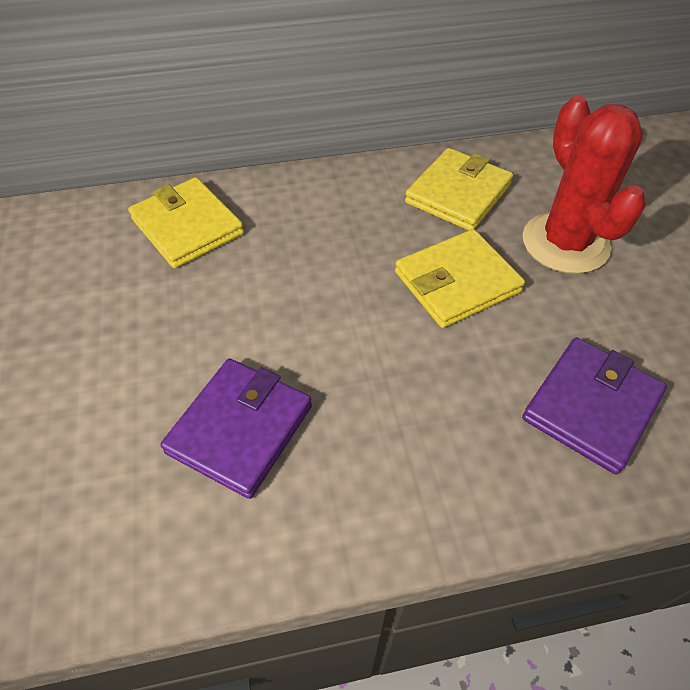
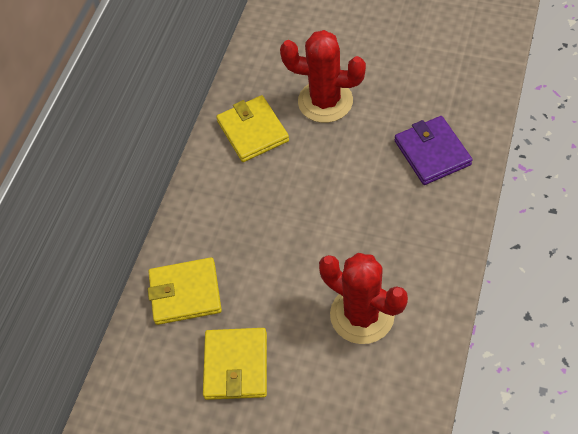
camera: 55 degrees left, 5 degrees up
purple wallet [160,359,312,499] -> red cactus [319,253,408,344]
yellow wallet [395,229,525,328] -> yellow wallet moved to [203,328,267,400]

